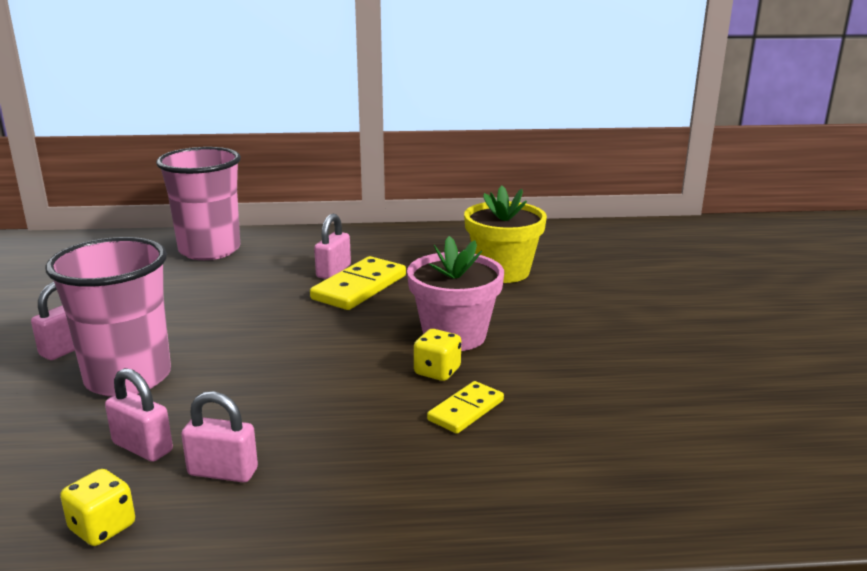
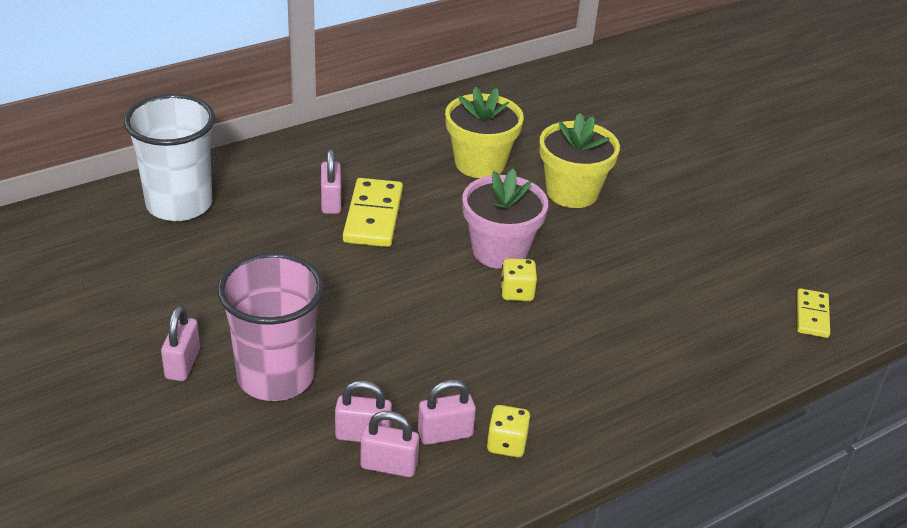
camera: 30 degrees left, 15 degrees up
yellow dice [60,469,135,546] -> yellow dice moved to [487,405,531,457]
pink cup [156,147,241,260] -> white cup [124,94,215,221]
yellow domino [427,381,504,434] -> yellow domino moved to [797,288,830,338]
none -> pink padlock [360,411,419,477]
none -> yellow flower pot [539,113,620,208]

